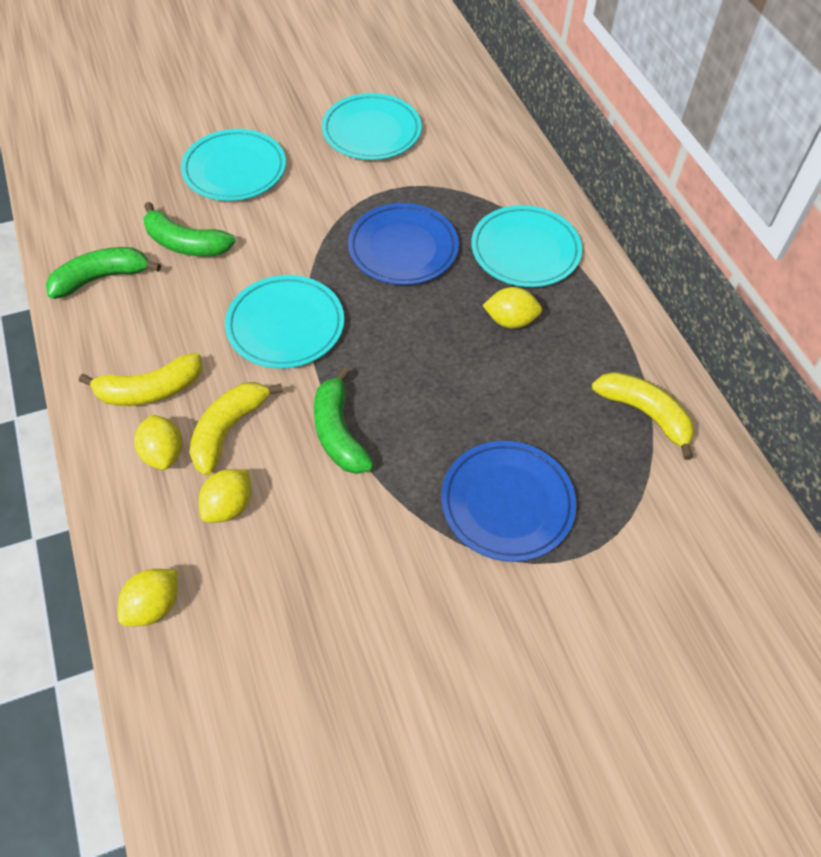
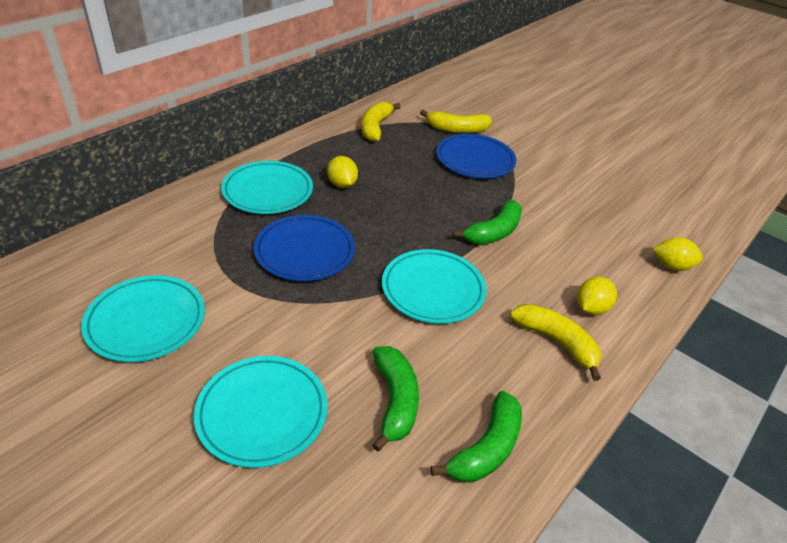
camera: 120 degrees left, 15 degrees down
green banana [46,247,161,299] -> green banana turned 90 degrees counterclockwise [431,391,522,483]
yellow banana [189,382,283,476] -> yellow banana moved to [420,110,492,134]
yellow lemon [199,469,251,523] -> none

